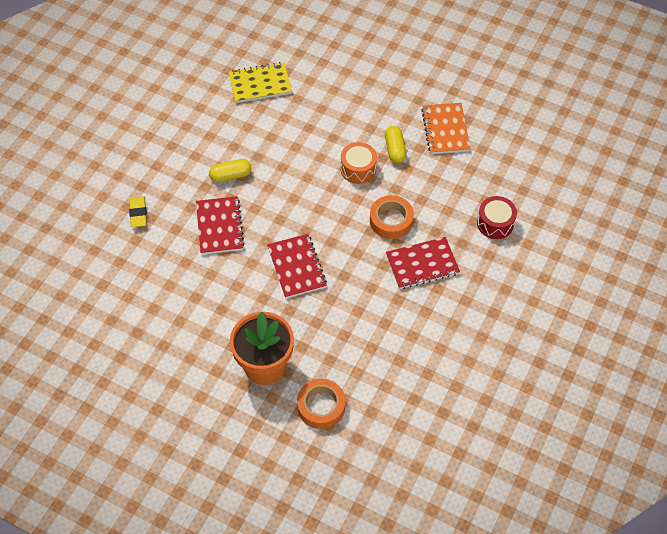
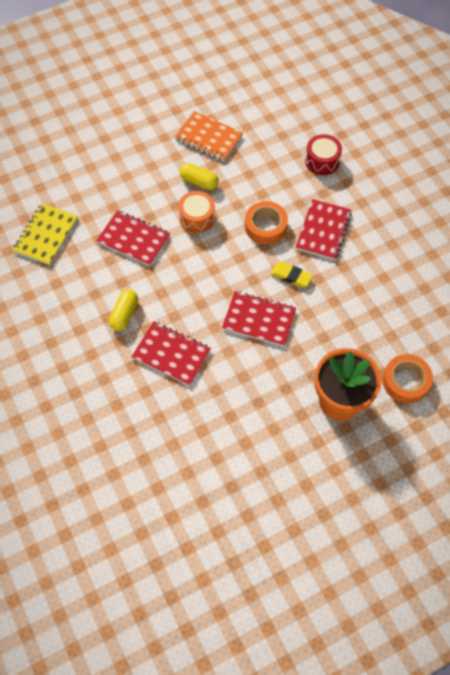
camera: 55 degrees left, 5 degrees up
yellow eraser [129,196,147,227] -> yellow eraser moved to [270,262,313,288]
none -> red notebook [96,210,170,266]

